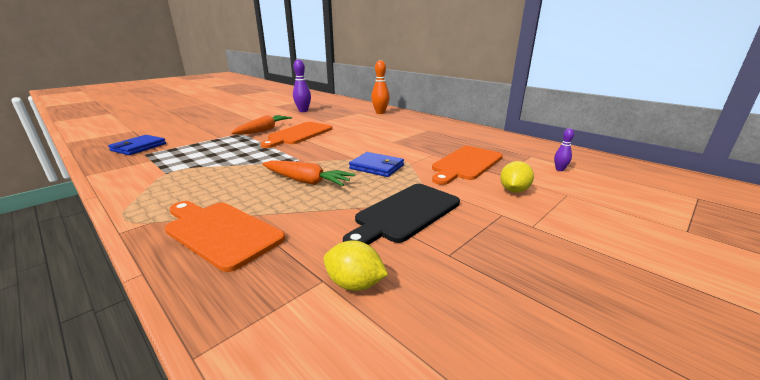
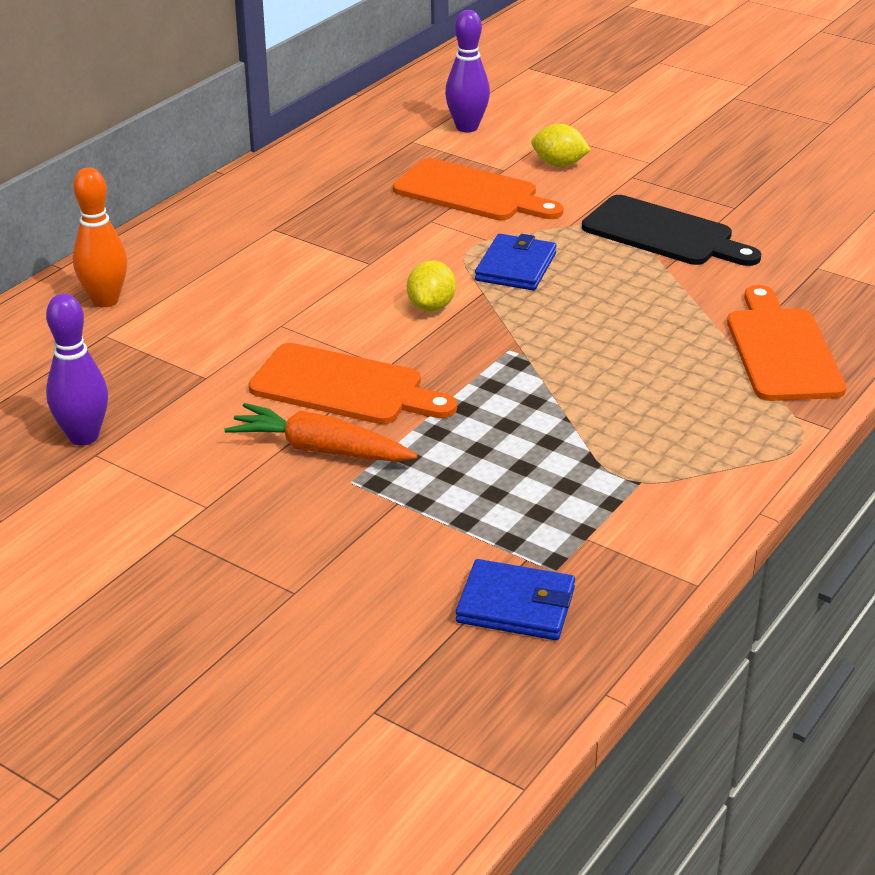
camera: 100 degrees left, 10 degrees up
orange cutting board [165,201,285,272] -> orange cutting board turned 150 degrees clockwise [727,285,846,401]
orange carrot [262,160,355,186] -> none
yellow lemon [323,240,388,291] -> yellow lemon moved to [407,260,456,312]
purple bowling pin [554,129,574,171] -> purple bowling pin [445,10,490,132], size x1.91

